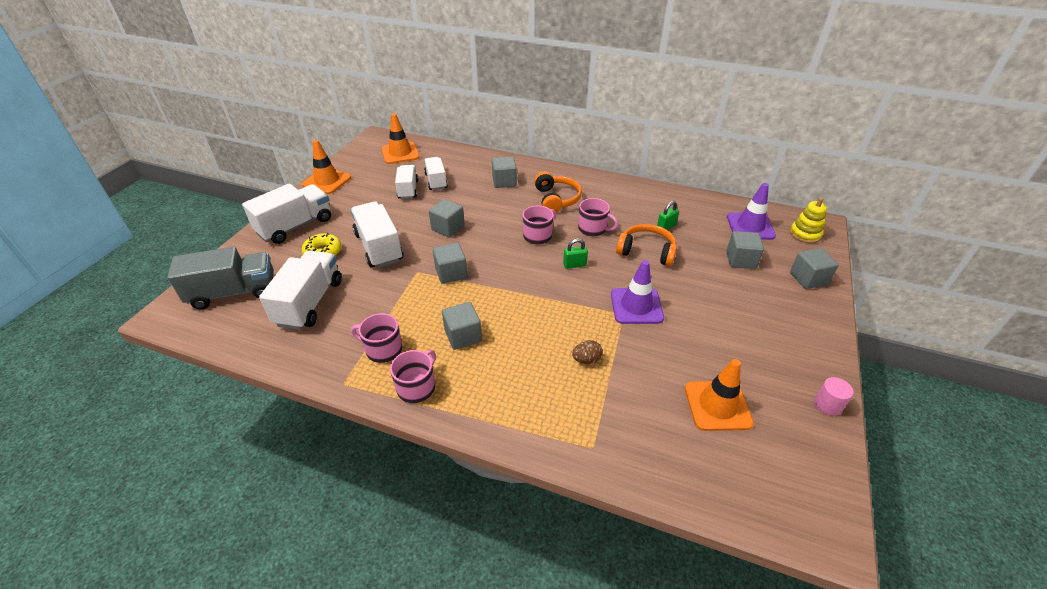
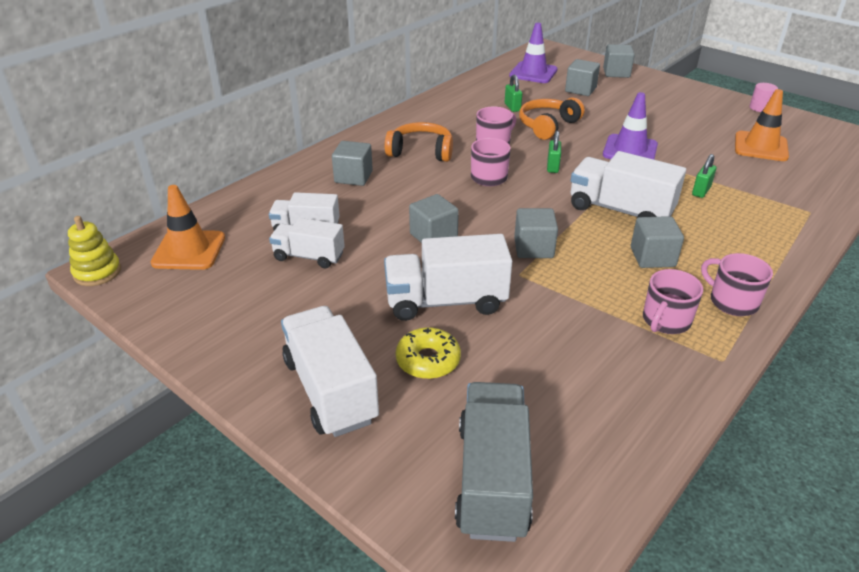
camera: 70 degrees left, 5 degrees down
white truck [259,251,342,330] -> white truck moved to [571,151,686,218]
orange traffic cone [302,140,351,194] -> none
brown egg [572,340,603,364] -> green padlock [692,154,716,198]
yellow stacking toy [790,197,827,243] -> yellow stacking toy moved to [68,216,121,286]

